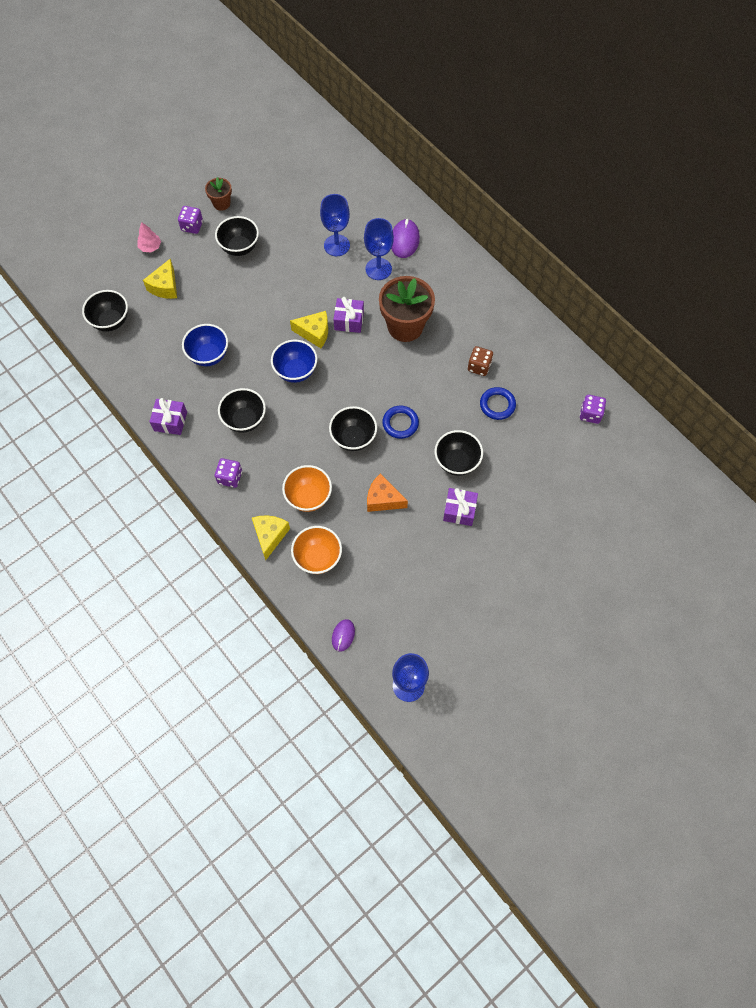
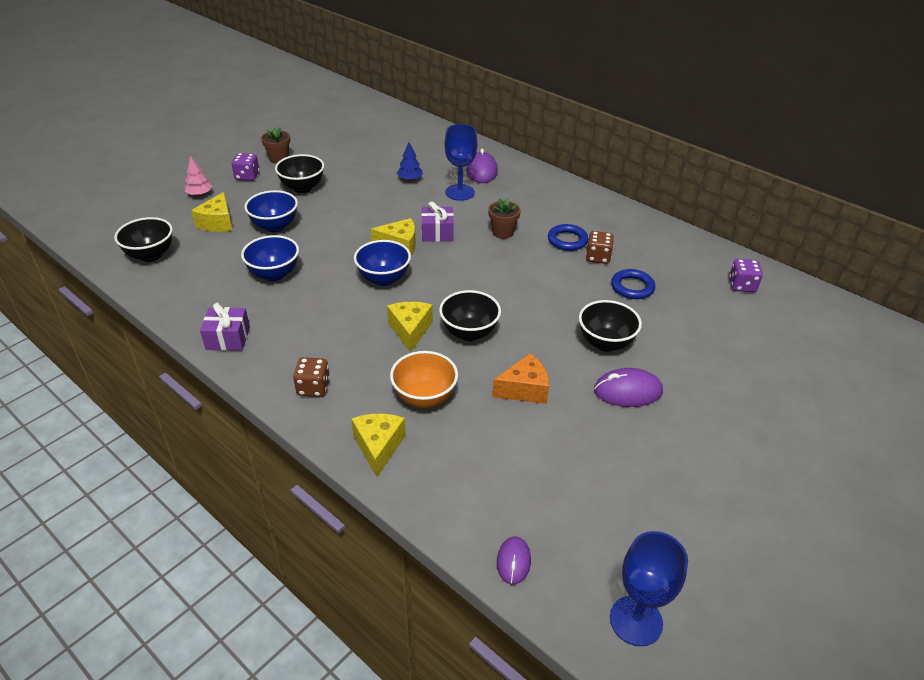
camera: 10 degrees left, 25 degrees down
purple dice [215,458,242,488] -> brown dice [293,357,330,397]
black bowl [218,388,266,433] -> none
orange bowl [291,526,342,574] -> none
blue goblet [320,194,350,256] -> blue tree [397,142,423,181]
orange cheese [367,473,408,512] -> orange cheese turned 150 degrees clockwise [492,353,549,404]
brown flower pot [379,276,435,342] -> brown flower pot [488,198,521,239], size x0.51
blue ring [382,406,419,439] -> blue ring moved to [548,224,588,251]
purple gift [443,488,478,526] -> purple mouse [594,368,663,407]
none -> blue bowl [244,190,298,232]
none -> yellow cheese [387,302,433,352]

